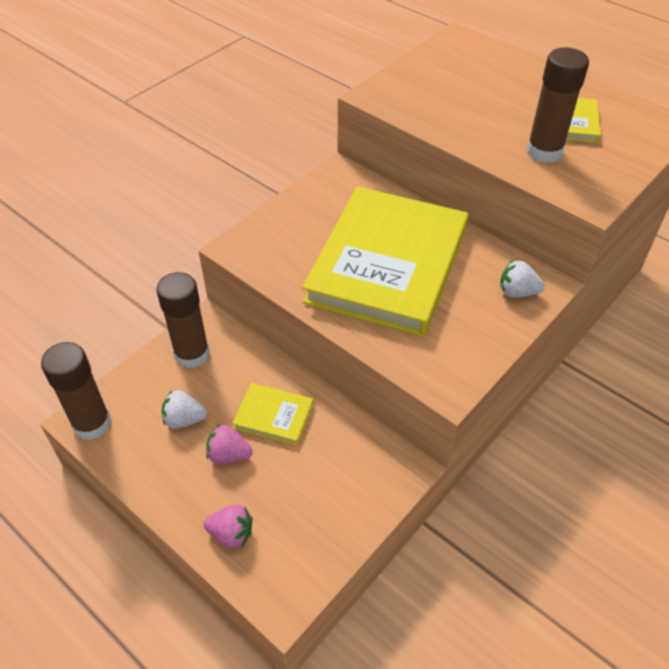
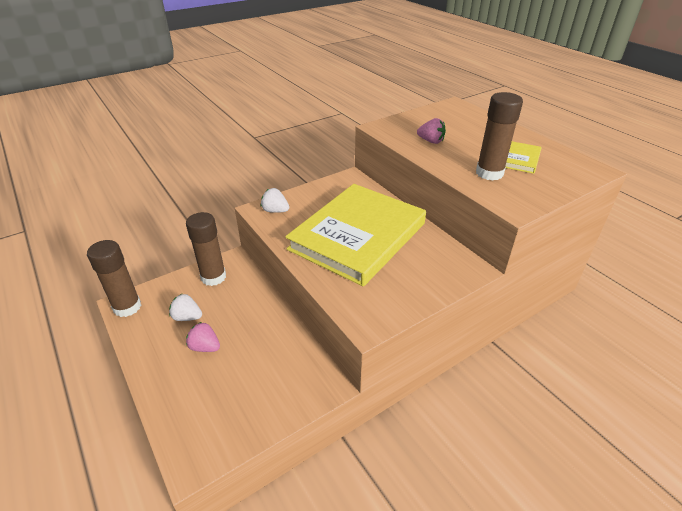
camera: 15 degrees right, 10 degrees down
pink strawberry [204,504,252,548] -> pink strawberry moved to [417,118,446,144]
yellow book [232,383,313,446] -> none
white strawberry [500,260,545,298] -> white strawberry moved to [261,188,289,213]

